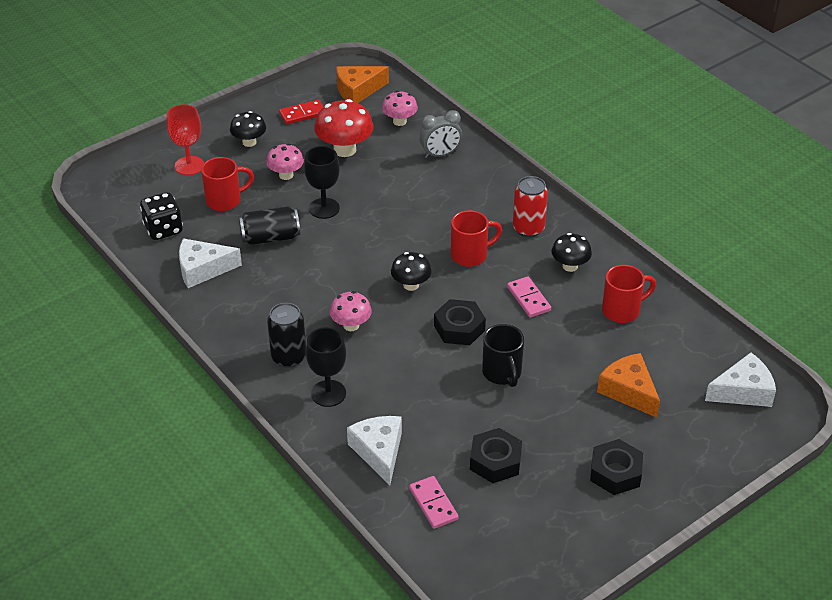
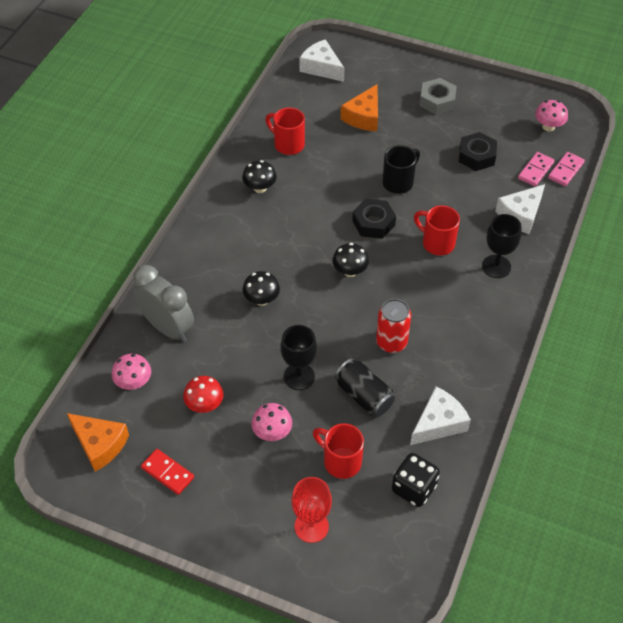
camera: 120 degrees left, 10 degrees up
white cheese [179,238,242,288] -> white cheese turned 90 degrees counterclockwise [410,387,471,445]
black mushroom [230,111,266,147] -> black mushroom moved to [243,271,280,306]
black can [267,303,306,368] -> none
red mushroom [314,99,373,157] -> red mushroom [183,376,223,413], size x0.62
pink mushroom [330,291,372,331] -> pink mushroom moved to [535,100,568,131]
grey clock [420,110,462,158] -> grey clock [133,265,194,342], size x1.52
red mug [451,210,502,267] -> red mug moved to [414,205,460,256]
pink domino [507,276,551,318] -> pink domino moved to [548,152,585,186]
red can [513,176,548,237] -> red can moved to [376,299,411,353]
black nut [590,439,643,495] -> grey nut [420,78,457,115]

